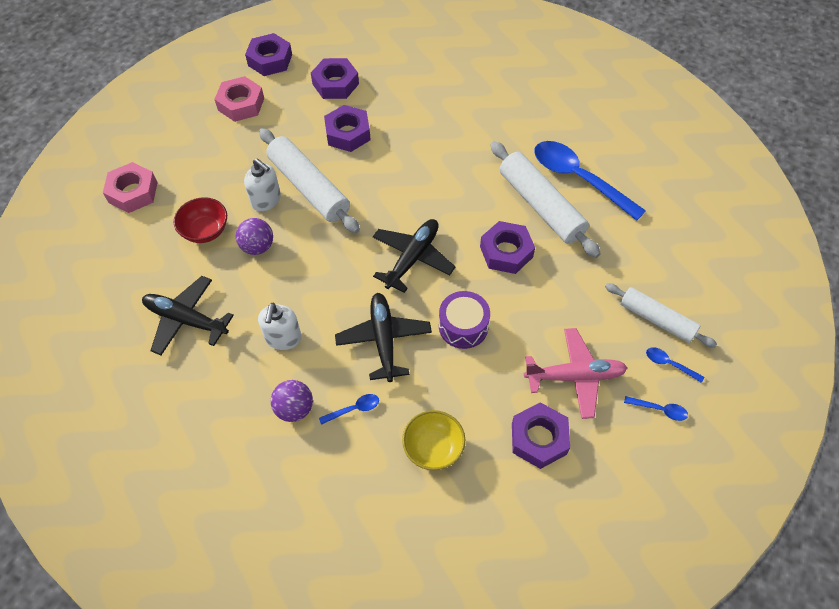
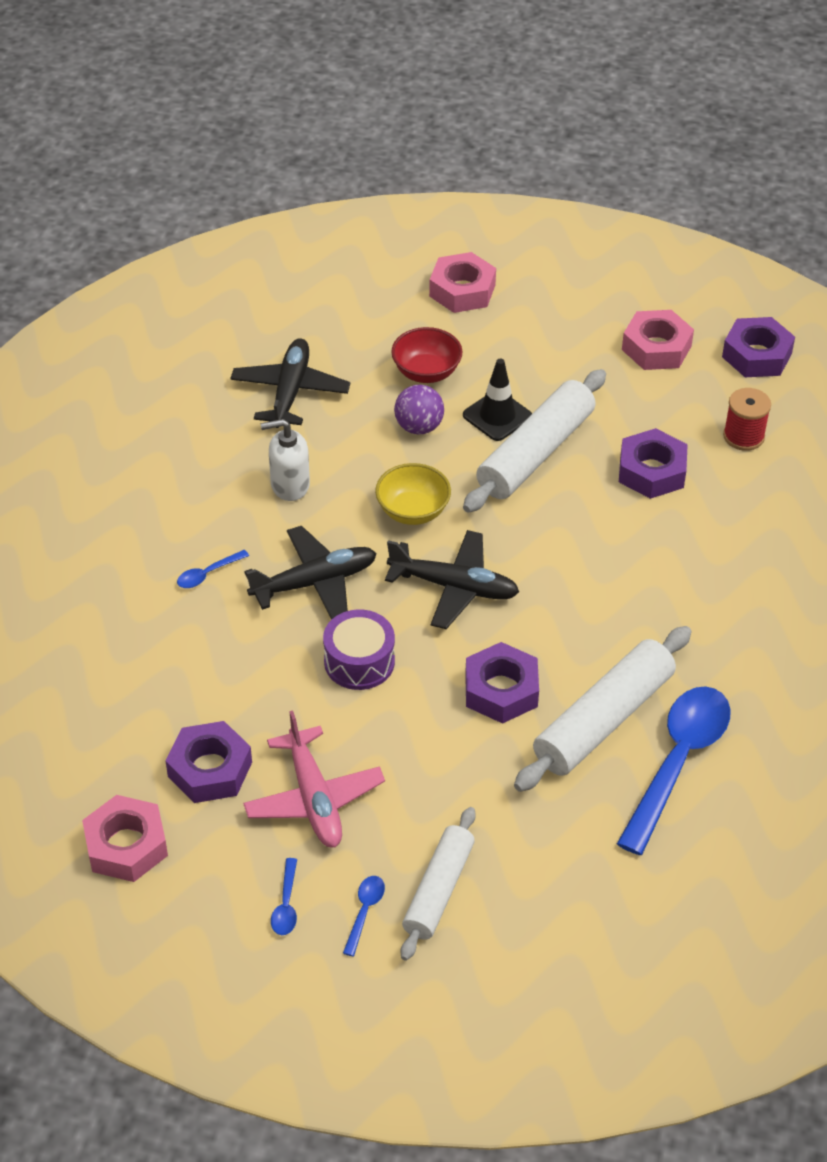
camera: 75 degrees right, 10 degrees down
white soap dispenser [244,158,281,211] -> black traffic cone [463,359,532,441]
purple ball [271,380,313,422] -> none
purple nut [311,58,359,99] -> red spool [723,388,771,451]
blue spoon [319,394,379,425] -> blue spoon turned 90 degrees clockwise [177,550,249,588]
yellow bowl [402,410,465,470] -> yellow bowl moved to [375,463,451,525]
none -> pink nut [82,795,168,882]

